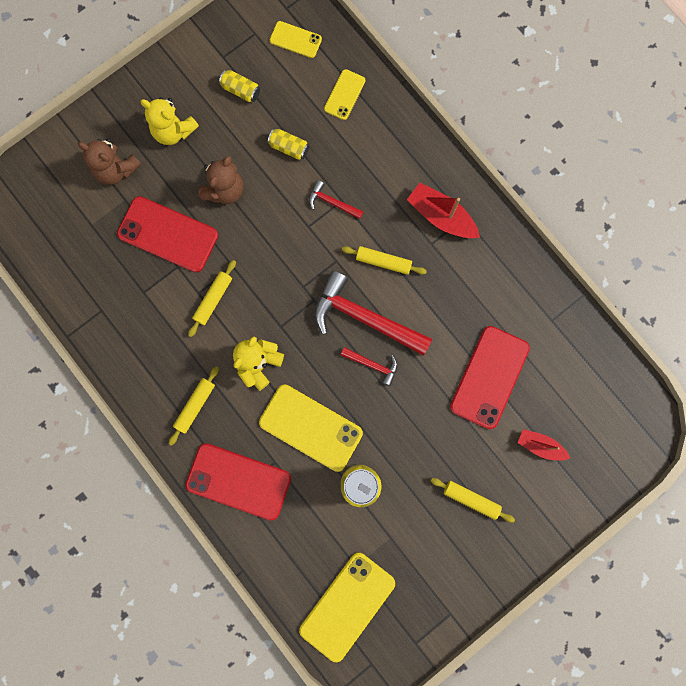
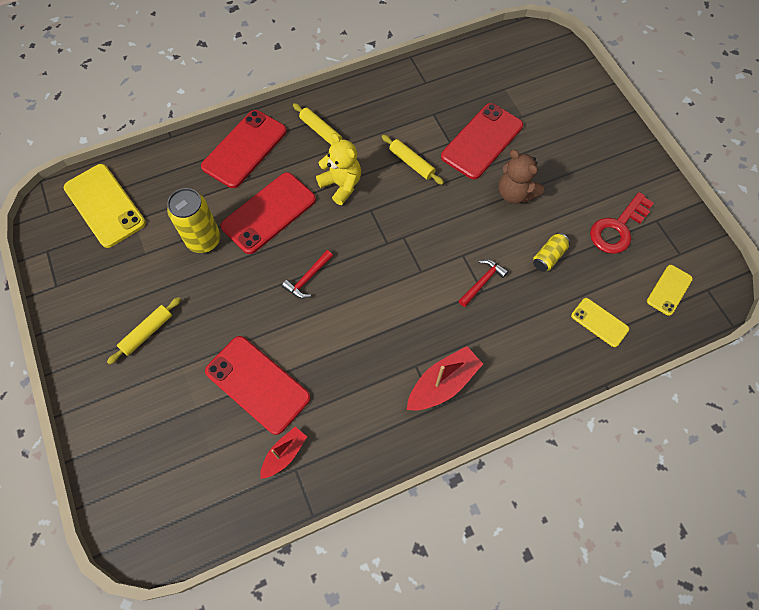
camera: 105 degrees right, 15 degrees down
brown teddy bear [78,139,141,185] -> none
yellow teddy bear [140,97,199,145] -> none
yellow can [219,70,260,102] -> red key [590,192,654,254]
yellow phone [259,384,363,472] -> red phone [221,172,316,254]
red hammer [314,271,432,356] -> none
yellow rolling pin [342,246,427,275] -> none
red boat [518,429,570,461] -> red boat moved to [260,427,307,479]

